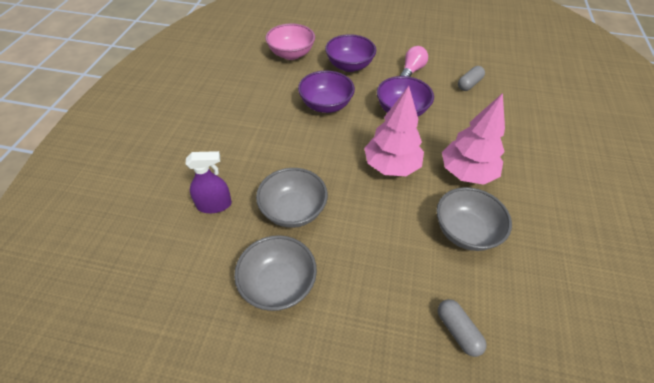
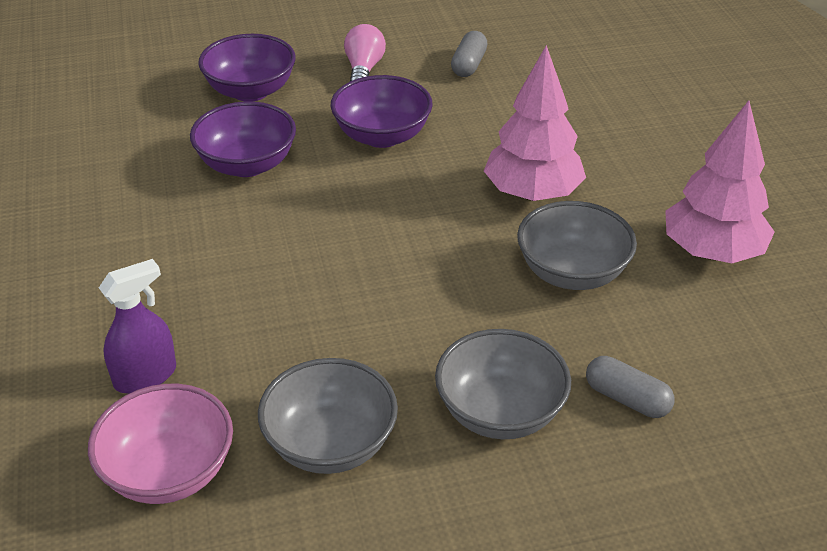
camera: 25 degrees left, 10 degrees down
grey bowl [256,168,328,228] -> grey bowl moved to [435,329,571,439]
pink bowl [265,23,315,60] -> pink bowl moved to [88,384,233,504]
pink tree [364,86,424,176] -> pink tree moved to [665,101,775,263]

